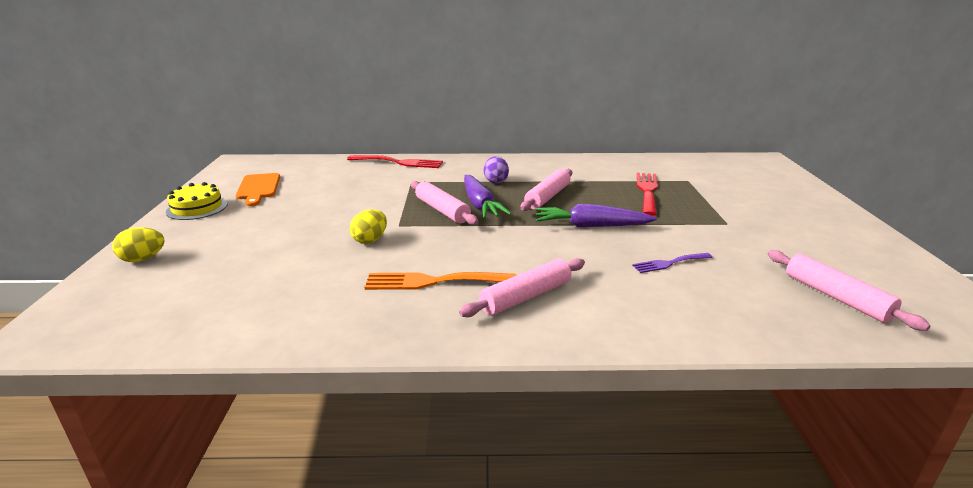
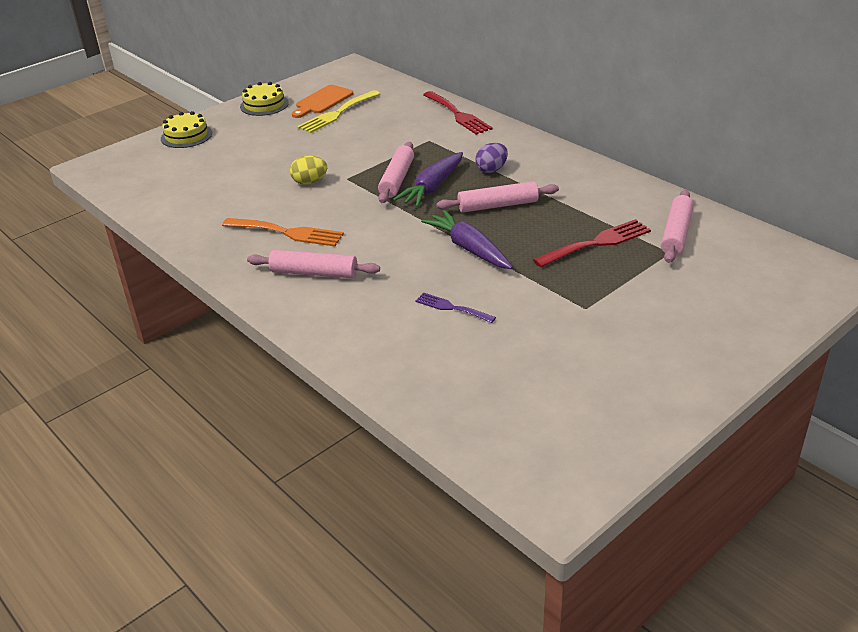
camera: 50 degrees right, 10 degrees up
yellow egg [112,227,165,262] -> yellow cake [161,111,212,148]
orange fork [364,272,516,290] -> orange fork turned 150 degrees clockwise [222,218,344,247]
pink rolling pin [768,250,931,331] -> pink rolling pin moved to [661,190,694,263]
none -> yellow fork [297,90,380,133]

